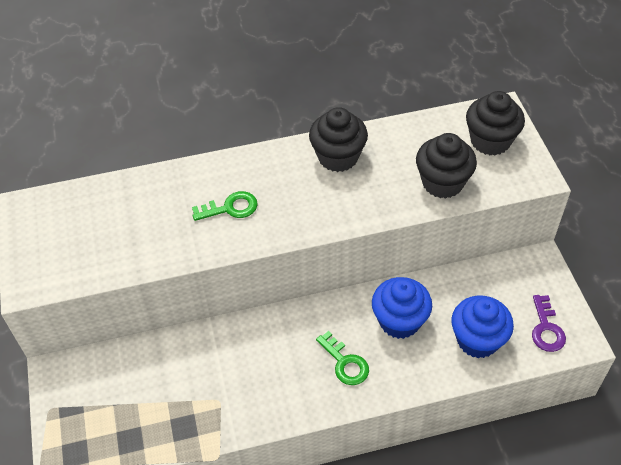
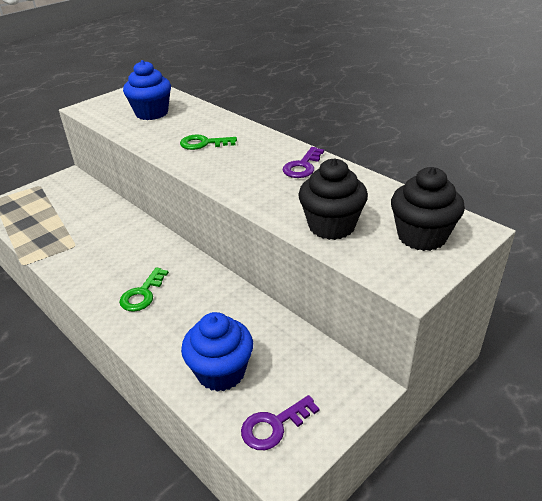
camera: 60 degrees right, 15 degrees down
green key [192,191,258,221] -> green key turned 135 degrees clockwise [180,134,237,150]
black cupcake [309,107,368,172] -> purple key [283,147,324,178]
blue cupcake [372,277,432,339] -> blue cupcake moved to [123,60,171,120]

